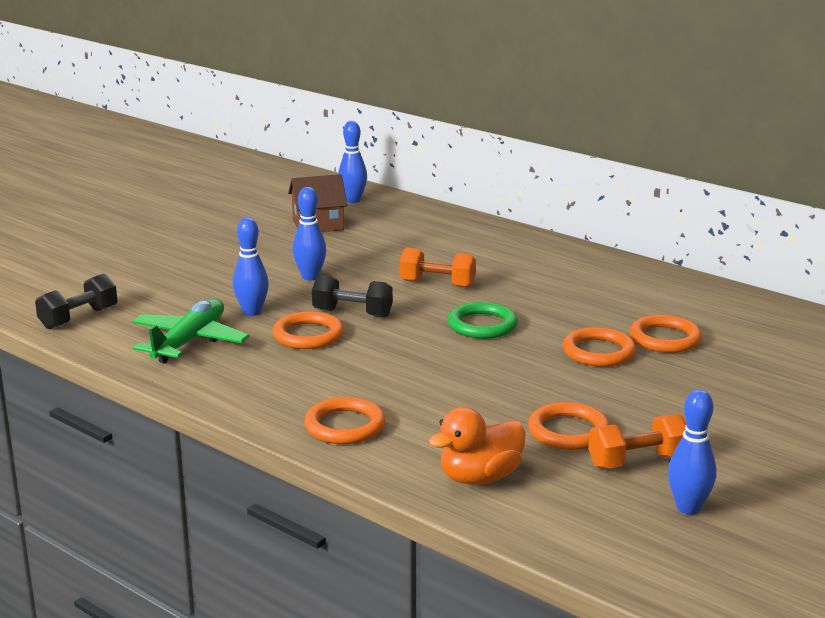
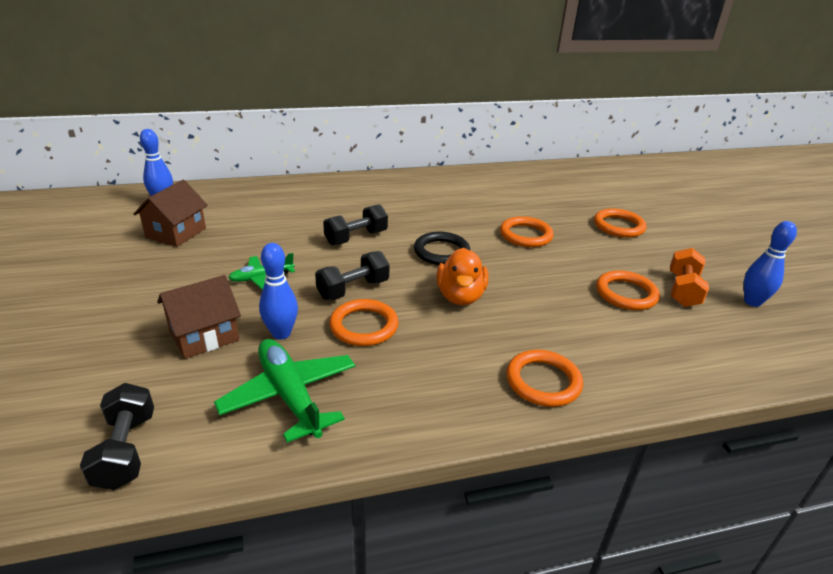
camera: 55 degrees left, 10 degrees up
blue bowling pin [293,187,326,280] -> green plane [228,253,295,290]
orange dumbbell [399,248,476,288] -> black dumbbell [323,204,388,246]
orange duck [429,407,526,485] -> orange duck moved to [436,248,488,305]
green ring [448,302,518,339] -> black ring [414,232,470,265]
orange ring [630,315,702,353] -> orange ring moved to [594,208,647,238]
none -> brown house [157,275,241,359]

